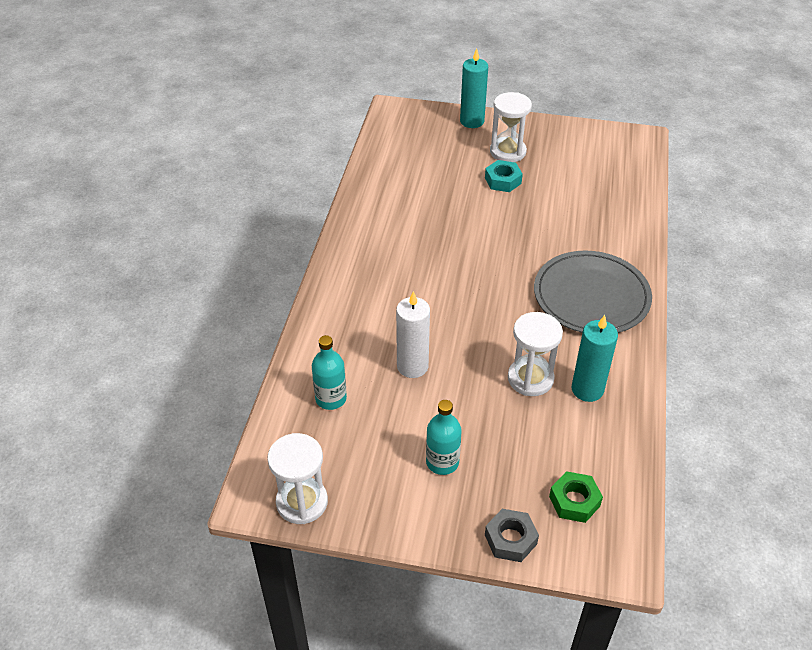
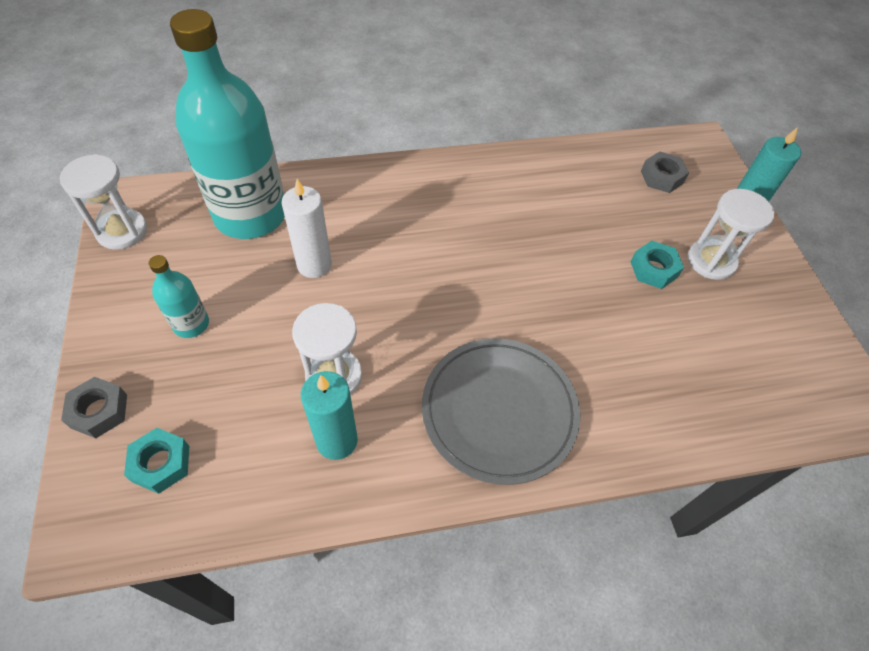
camera: 65 degrees right, 10 degrees up
turquoise bottle [312,335,347,410] -> turquoise bottle [170,9,285,239], size x2.30
green nut [549,471,603,523] -> turquoise nut [124,428,189,494]
none -> grey nut [641,151,689,193]

